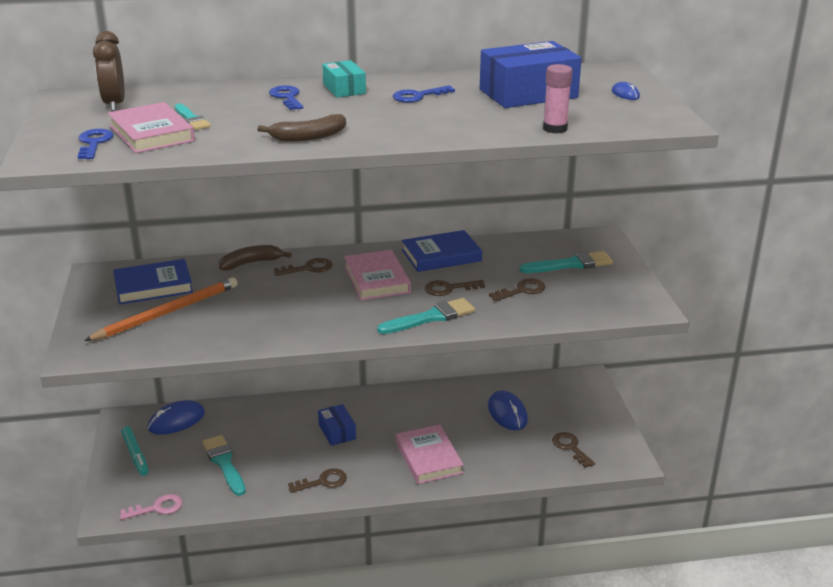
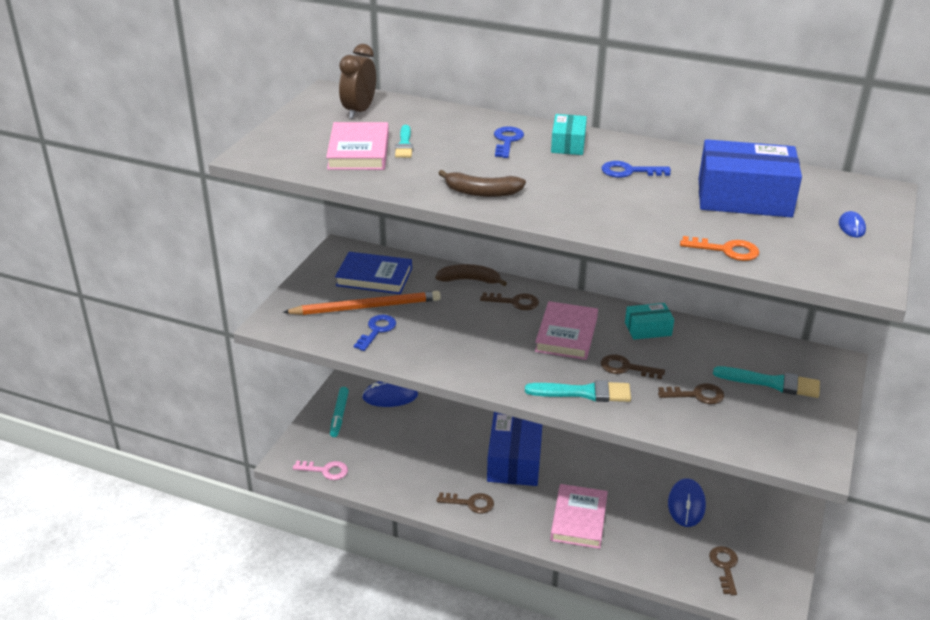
camera: 30 degrees right, 5 degrees up
blue key [78,129,114,159] -> blue key moved to [354,315,396,351]
turquoise brush [202,435,246,496] -> none
blue box [318,404,356,446] -> blue box [487,412,542,486], size x1.88
blue book [402,230,482,272] -> turquoise box [625,303,674,340]
pink glue stick [543,64,572,134] -> orange key [680,236,760,261]

